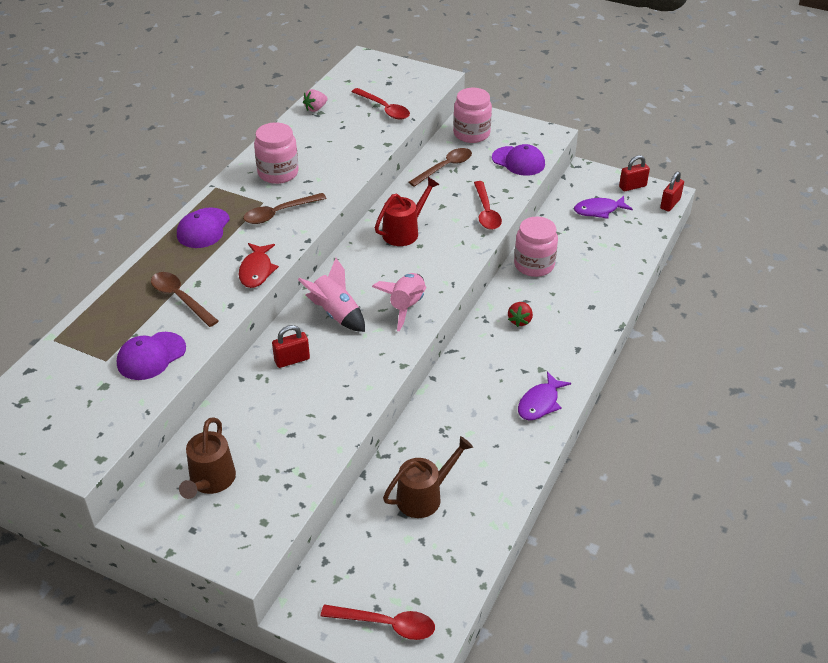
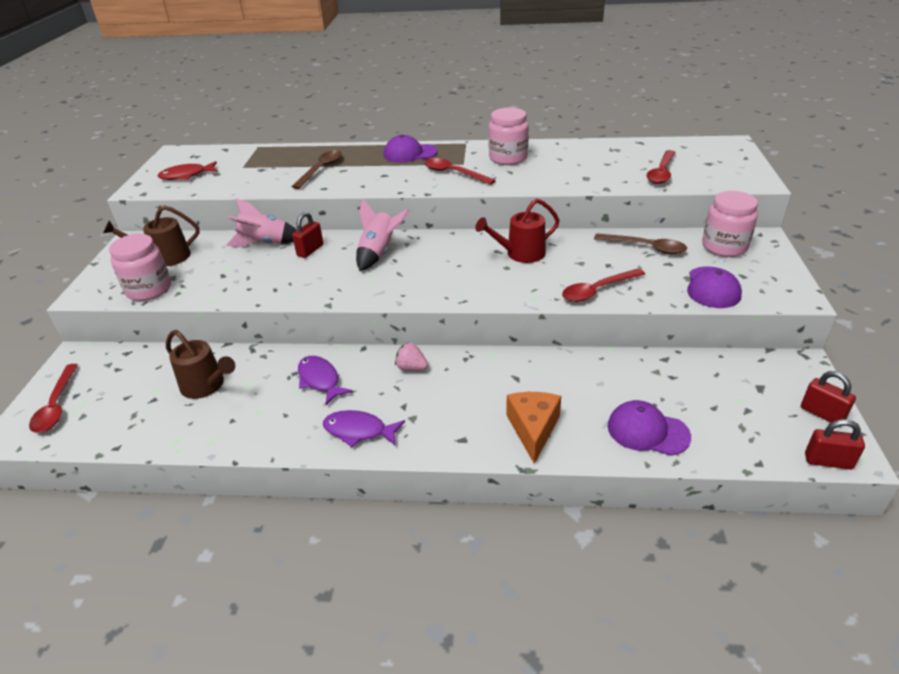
camera: 70 degrees right, 5 degrees down
purple cap [117,332,186,380] -> purple cap moved to [608,400,691,456]
red fish [239,243,279,288] -> red fish moved to [158,161,218,180]
brown spoon [243,193,327,224] -> red spoon [424,158,496,185]
red padlock [272,325,310,368] -> red padlock turned 75 degrees clockwise [292,212,323,258]
pink strawberry [303,89,328,112] -> pink strawberry moved to [395,342,428,371]
pink rocket [372,273,426,331] -> pink rocket moved to [226,198,297,247]
red watering can [375,177,439,246] -> red watering can turned 135 degrees clockwise [475,199,560,263]
red strawberry [508,302,533,327] -> none
pink jar [514,217,558,277] -> pink jar moved to [109,234,171,301]
purple fish [574,196,633,219] -> purple fish moved to [298,356,353,405]
none -> orange cheese [506,392,561,464]

